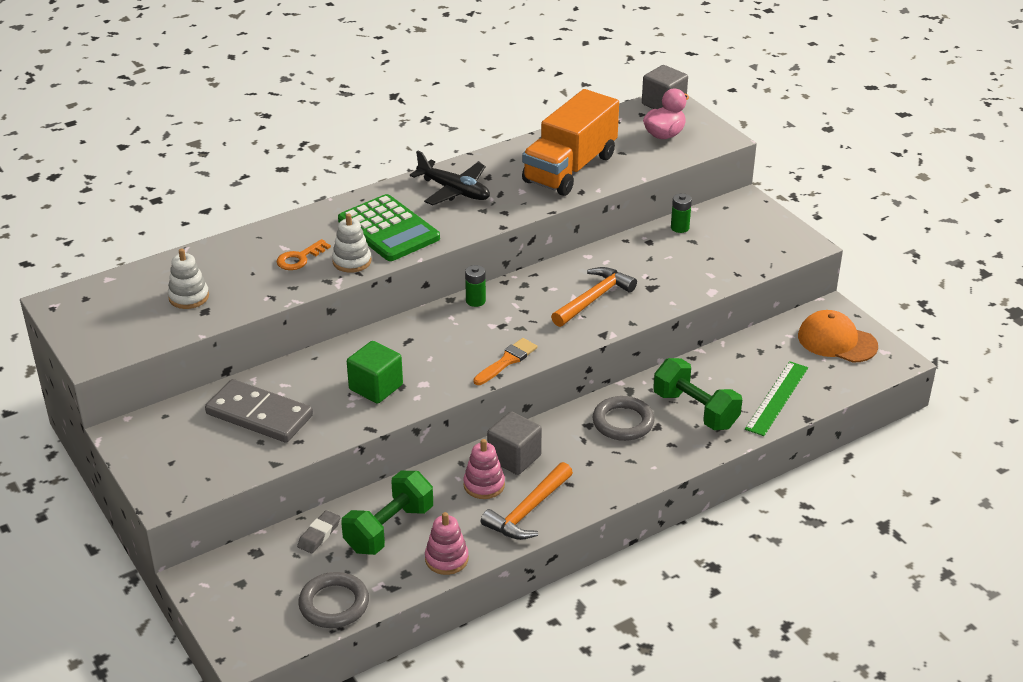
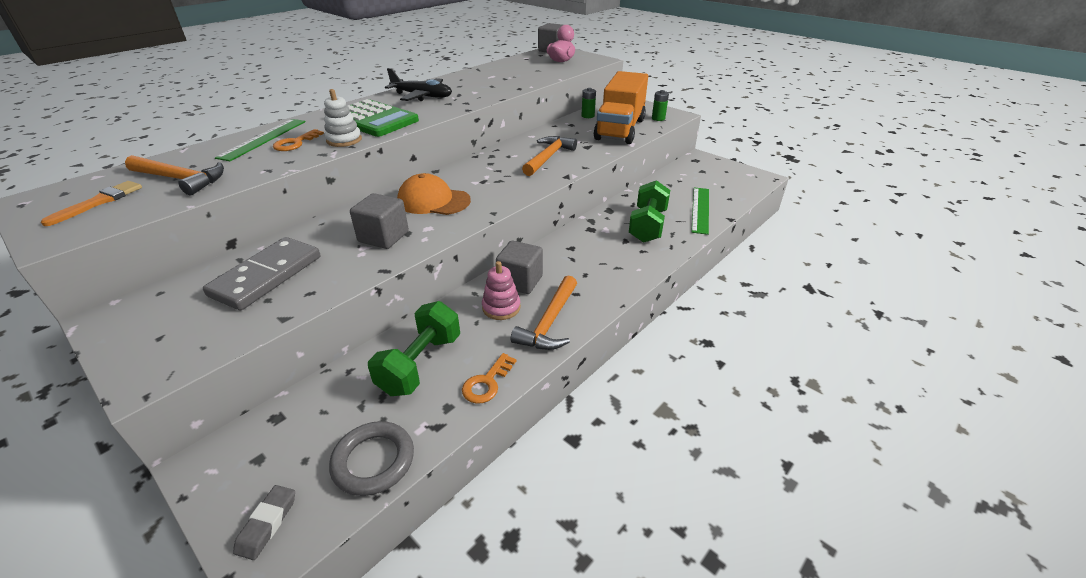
camera: 15 degrees left, 0 degrees up
white stacking toy [168,248,209,309] -> orange hammer [125,155,224,195]
grey domino [205,379,313,443] -> grey domino turned 75 degrees counterclockwise [203,237,320,310]
grey eraser [297,510,340,553] -> grey eraser moved to [233,485,295,560]
green cube [347,341,403,404] -> grey cube [350,193,409,249]
pink stacking toy [425,512,469,575] -> orange key [462,353,516,404]
green battery [465,265,486,307] -> green battery moved to [652,90,669,121]
orange brush [473,338,537,385] -> orange brush moved to [41,181,142,226]
orange truck [522,89,619,196] -> orange truck moved to [594,71,648,144]
grey ring [592,396,654,441] -> none
green dumbbell [653,358,742,430] -> green dumbbell turned 75 degrees clockwise [629,180,670,243]
orange cap [798,310,878,363] -> orange cap moved to [397,173,471,215]
none -> green ruler [215,119,306,161]

